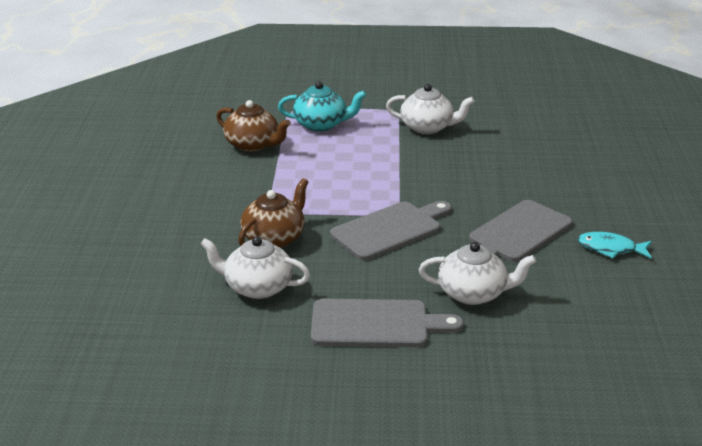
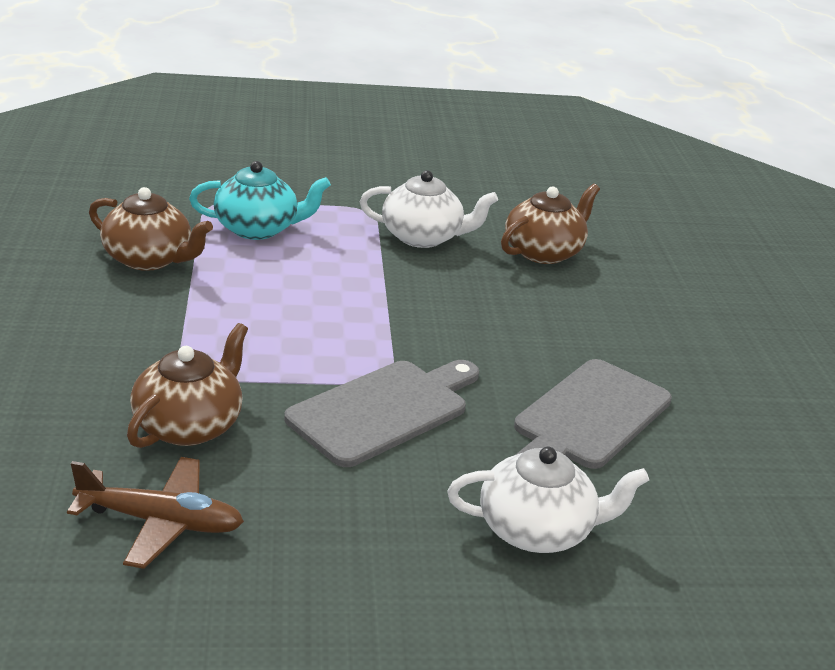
camera: 10 degrees left, 0 degrees up
white teapot [200,236,310,299] -> brown plane [67,457,244,569]
grey cutting board [311,299,464,347] -> none
turquoise fish [578,232,652,259] -> none
none -> brown teapot [501,184,600,264]

